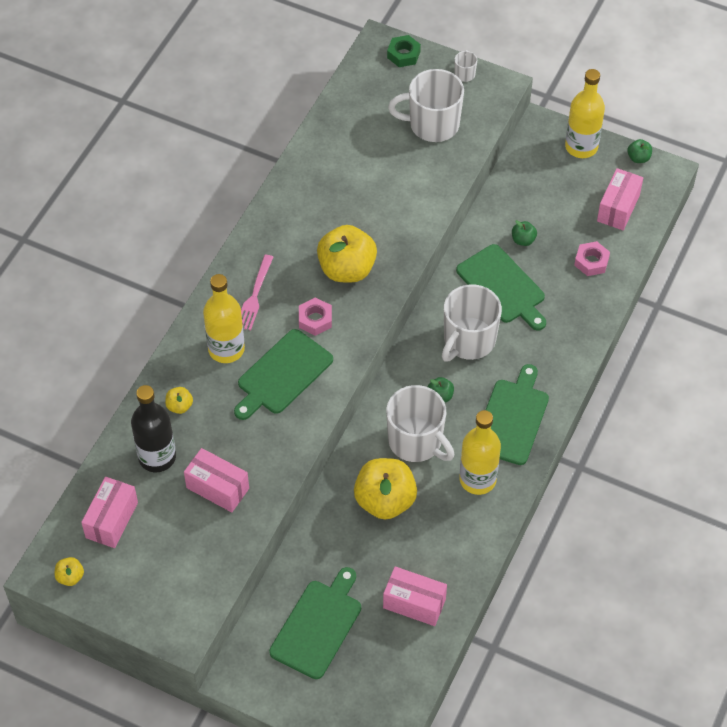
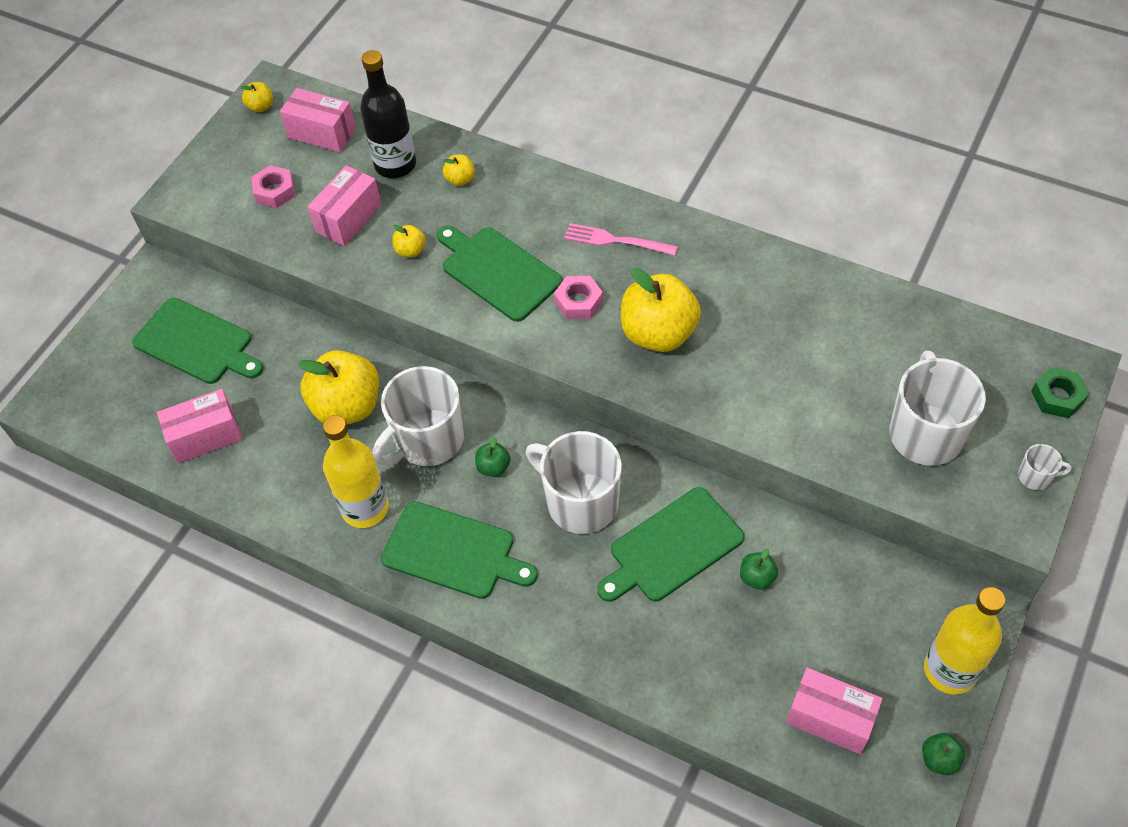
camera: 95 degrees right, 0 degrees up
yellow bottle [203,274,245,363] -> none
pink box [383,566,447,626] -> pink box turned 45 degrees clockwise [157,389,243,463]
pink nut [574,241,610,276] -> pink nut moved to [251,165,295,208]
none -> yellow apple [392,225,426,257]

